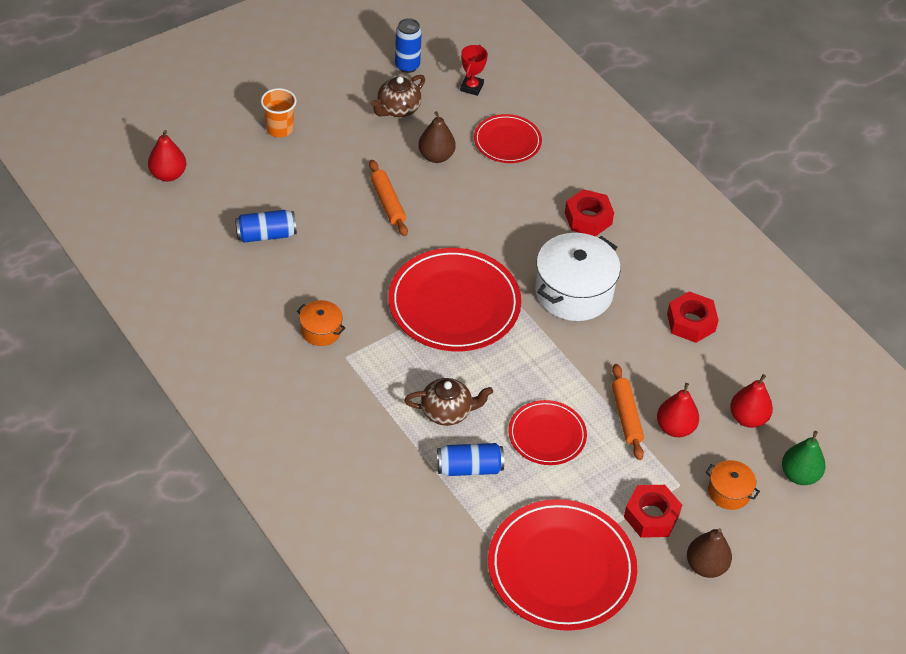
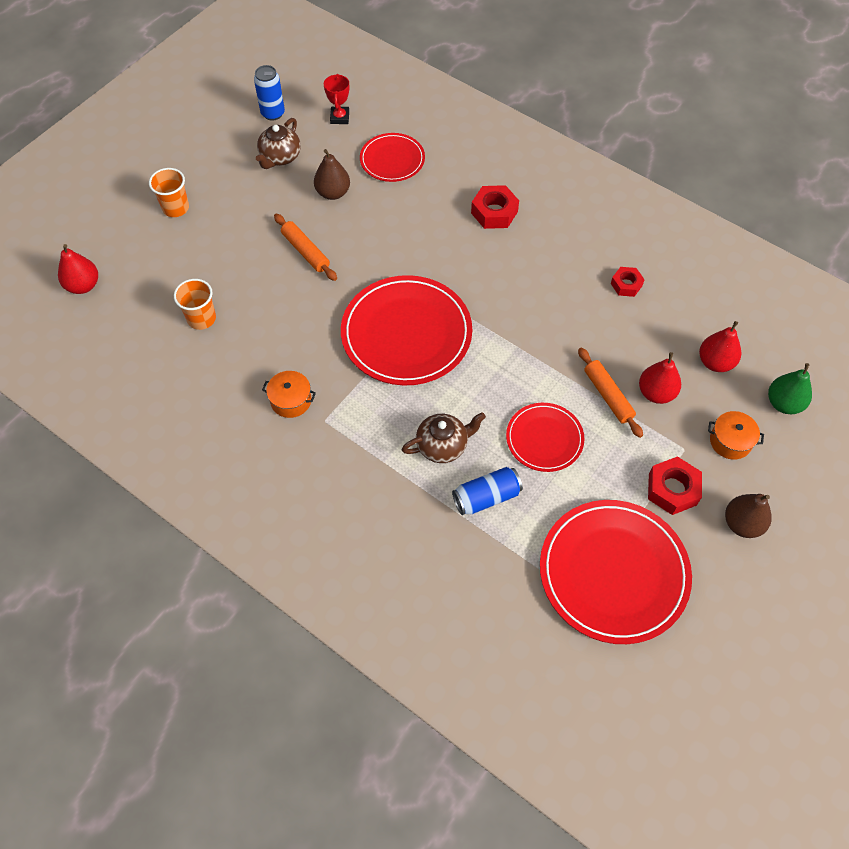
camera: 15 degrees left, 10 degrees up
blue can [235,210,297,243] -> orange cup [174,279,216,330]
white pot [535,233,621,321] -> none
red nut [667,291,719,343] -> red nut [611,267,645,297], size x0.64

